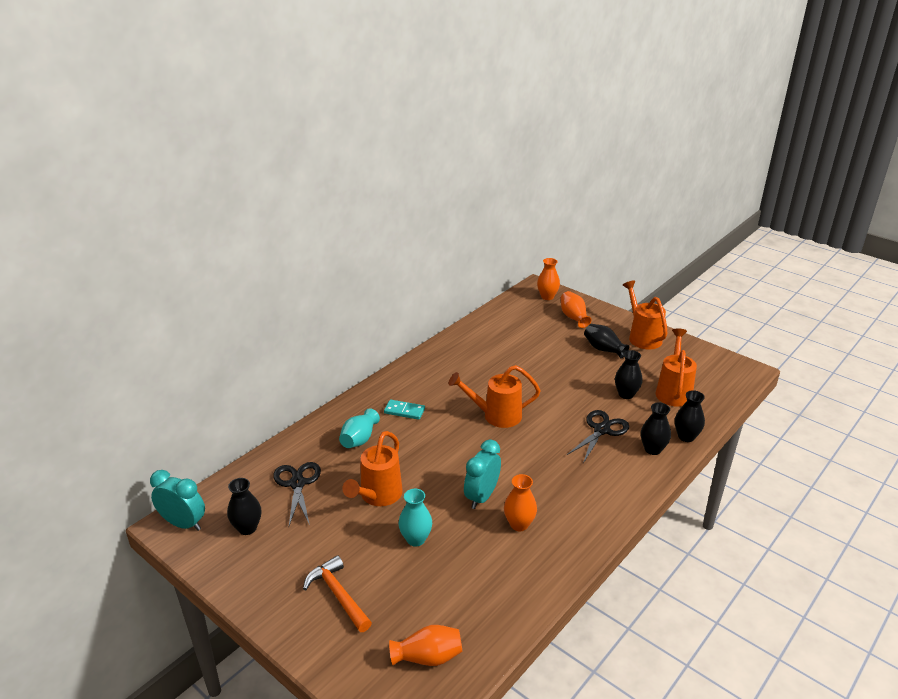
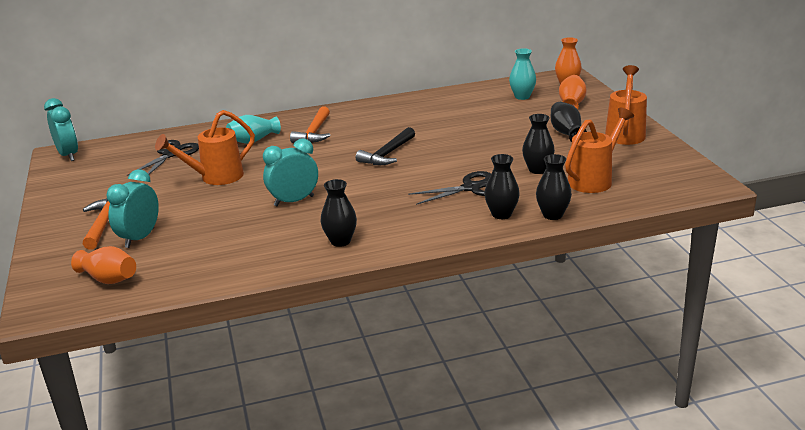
camera: 35 degrees right, 5 degrees down
black vase [227,478,261,535] -> black vase moved to [321,179,357,247]
turquoise domino [384,400,425,420] -> orange hammer [290,106,331,143]
turquoise vase [399,489,432,547] -> turquoise vase moved to [509,48,536,100]
orange watering can [448,365,541,428] -> black hammer [356,127,415,165]
orange vase [504,474,537,531] -> none
none -> turquoise clock [107,169,159,248]

